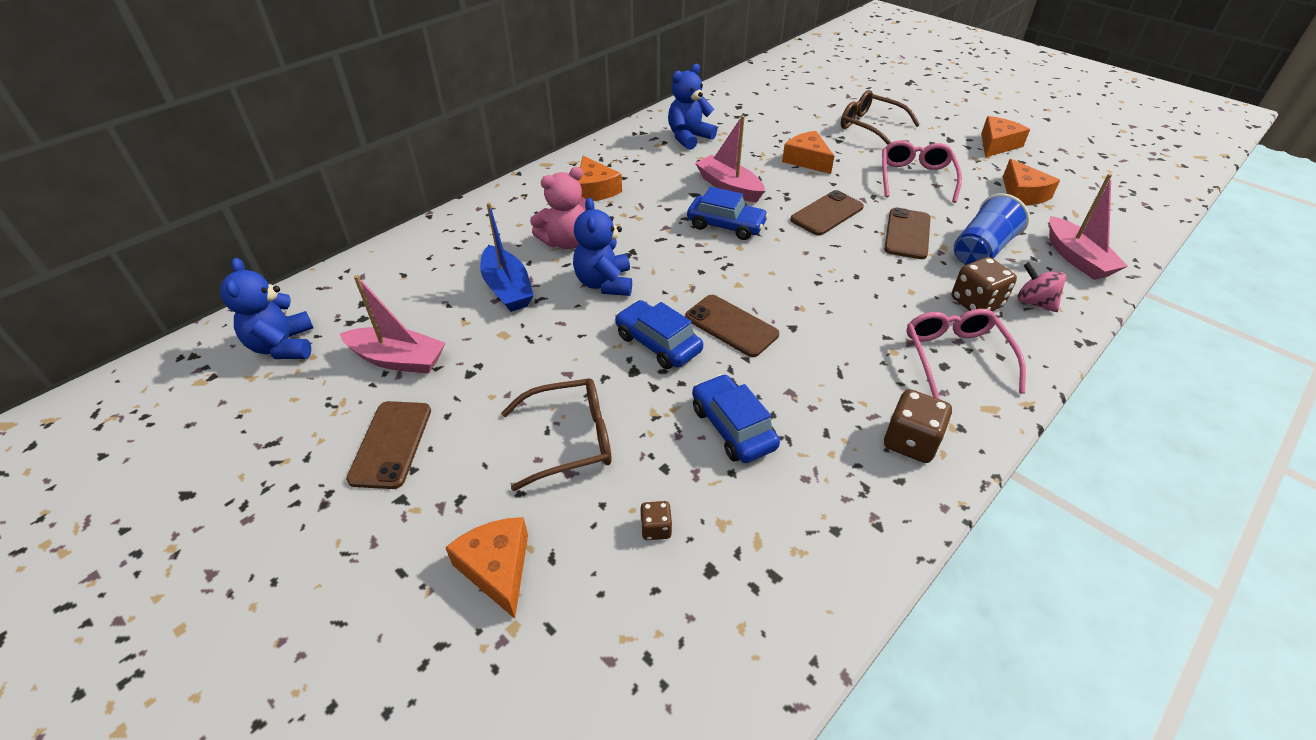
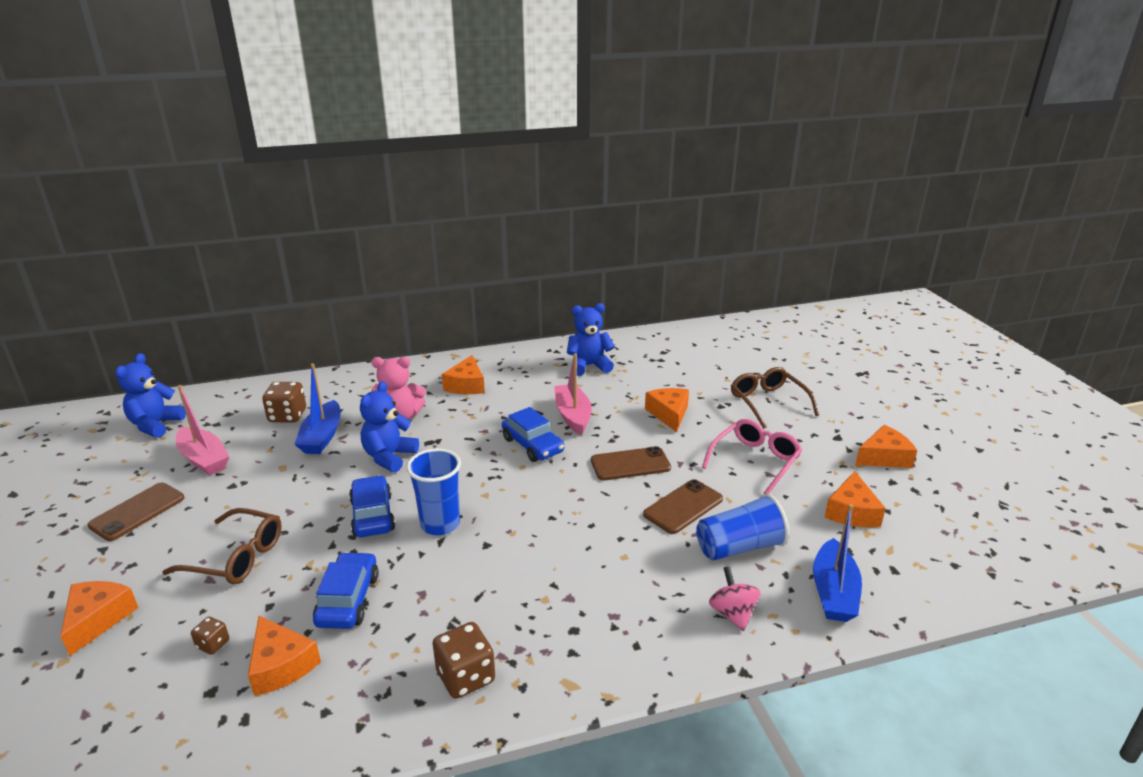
camera: 30 degrees right, 15 degrees down
brown phone [685,295,779,357] -> blue cup [406,449,461,536]
pink glasses [906,309,1026,399] -> none
brown dice [951,257,1017,311] -> brown dice moved to [262,382,306,423]
pink boat [1049,173,1128,280] -> blue boat [813,504,862,622]
none -> orange cheese [248,616,321,696]

